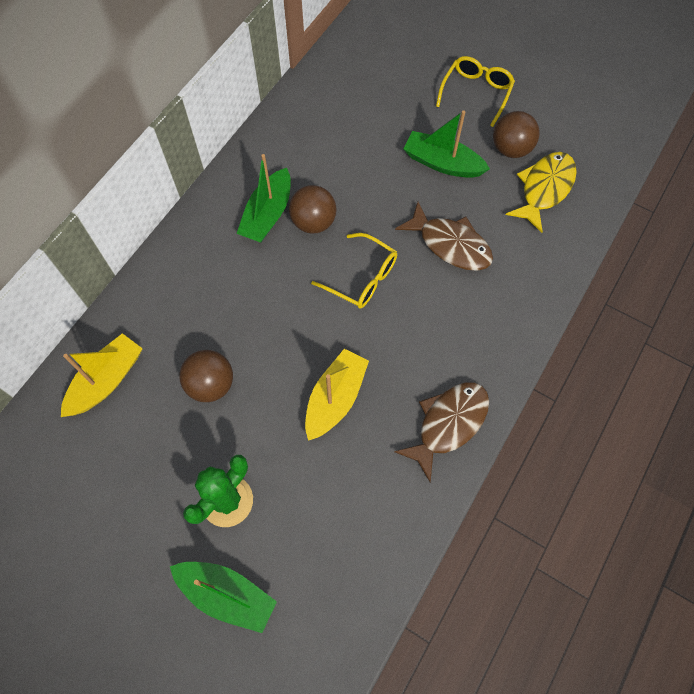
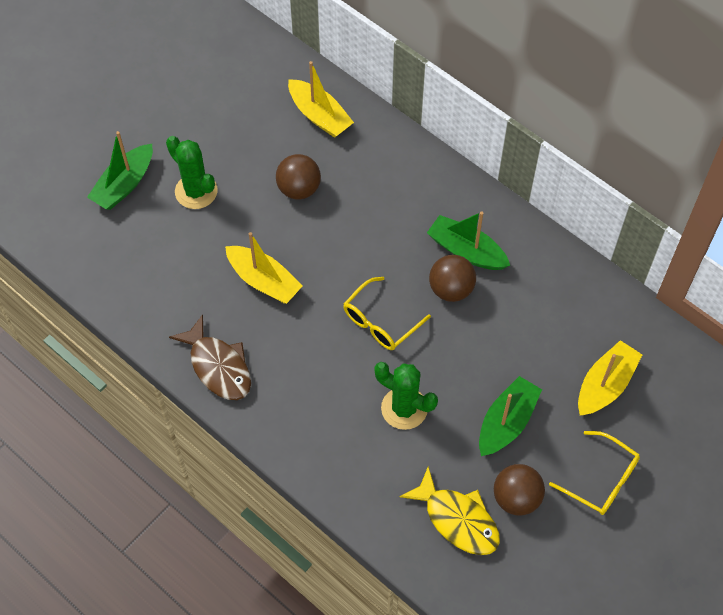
camera: 100 degrees right, 5 degrees down
brown fish [395,202,493,271] -> green cactus [374,362,438,430]
none -> yellow boat [578,340,642,416]

